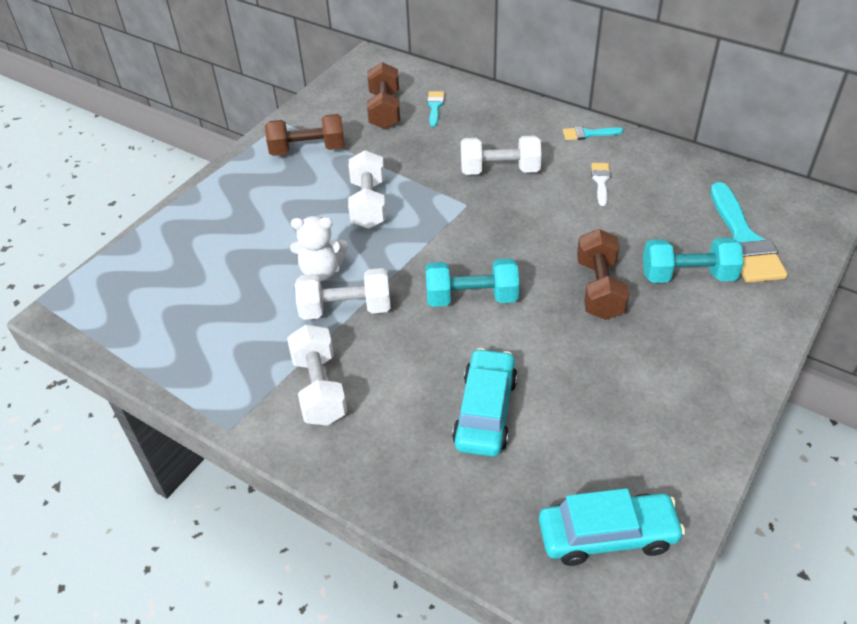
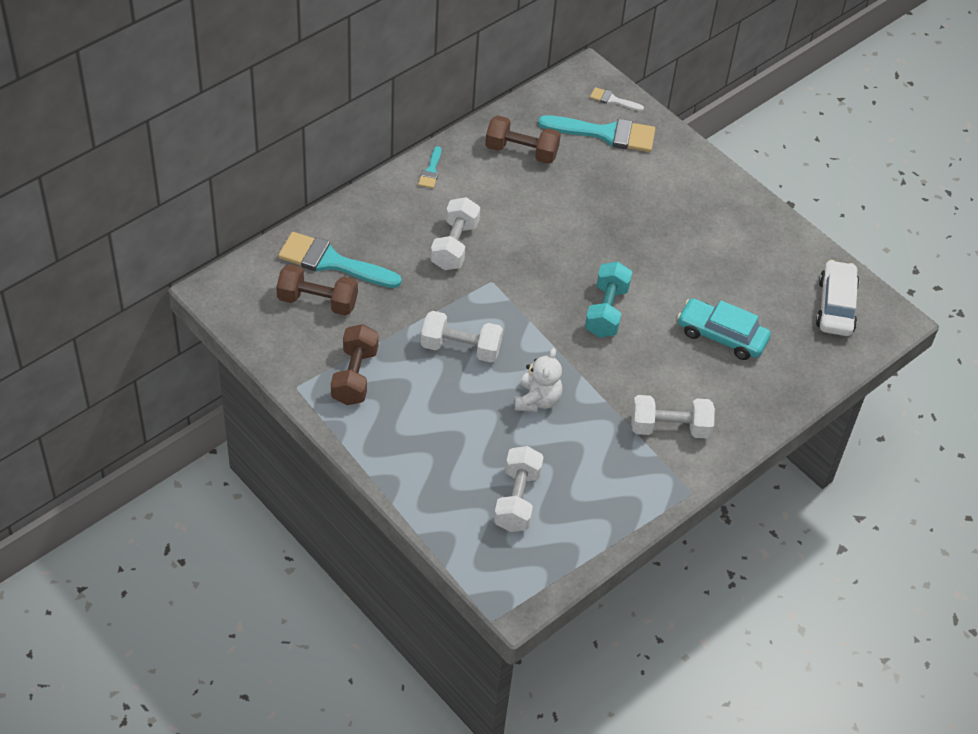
camera: 80 degrees left, 5 degrees up
white dumbbell [295,268,391,320] -> white dumbbell moved to [494,446,544,532]
turquoise brush [427,91,444,127] -> turquoise brush [278,232,402,288], size x2.11
turquoise car [539,488,685,566] -> white car [816,260,860,336]
brown dumbbell [577,229,629,320] -> brown dumbbell moved to [485,115,561,164]
white brush [591,163,611,206] -> white brush moved to [590,87,644,111]
turquoise dumbbell [643,238,744,283] -> none

